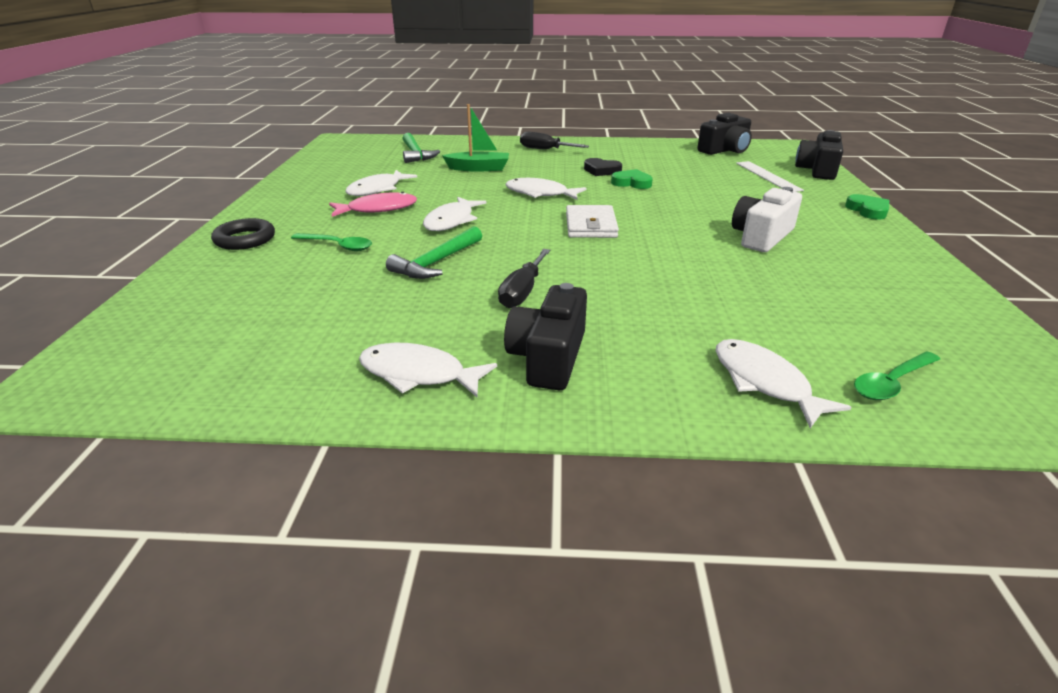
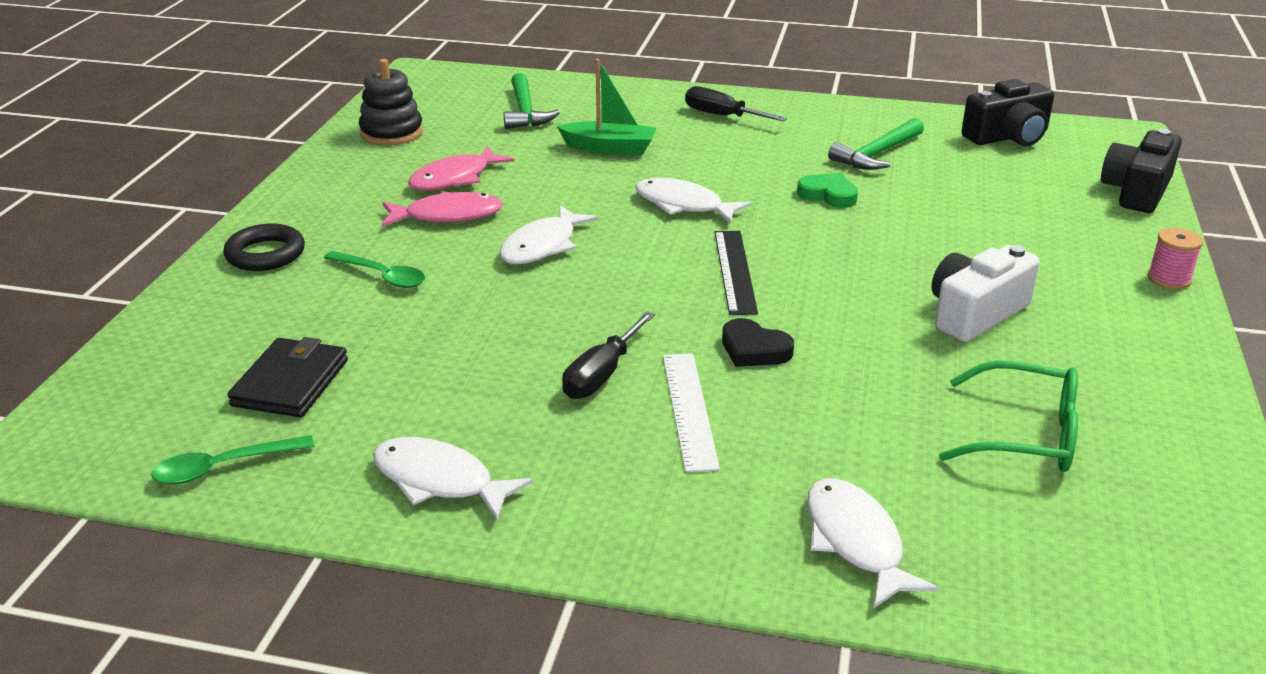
camera: 10 degrees right, 0 degrees up
white fish [345,170,417,196] -> pink fish [408,146,515,190]
green hammer [386,226,482,279] -> green hammer moved to [828,118,924,170]
black camera [504,283,587,390] -> none
white wallet [566,205,619,238] -> black ruler [715,231,758,315]
black heart [584,158,622,176] -> black heart moved to [722,318,794,367]
white ruler [736,161,804,192] -> white ruler moved to [663,353,720,472]
green heart [845,194,889,219] -> pink spool [1148,227,1203,289]
green spoon [854,351,940,400] -> green spoon moved to [151,435,315,484]
none -> black wallet [227,337,348,417]
none -> black stacking toy [359,59,423,145]
none -> green glasses [939,360,1078,472]

